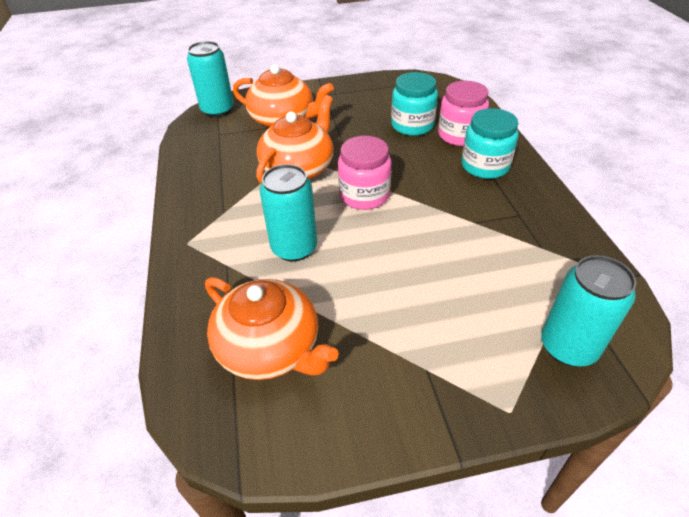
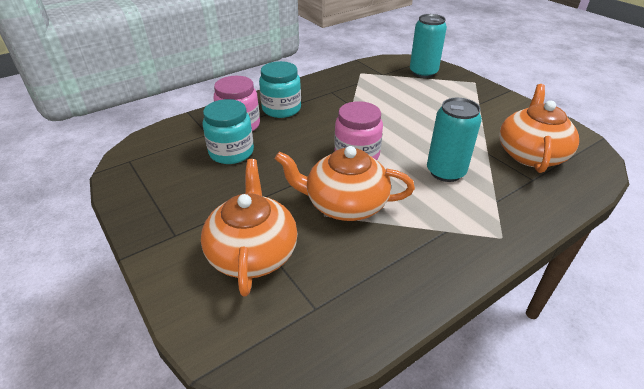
camera: 115 degrees left, 5 degrees down
turquoise can [187,41,234,117] -> none

